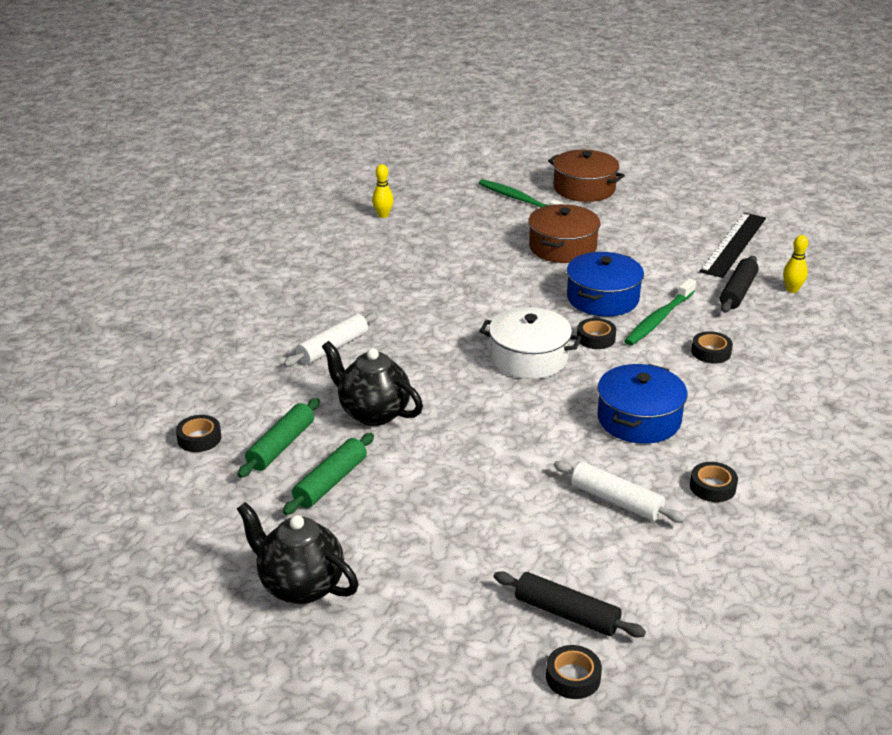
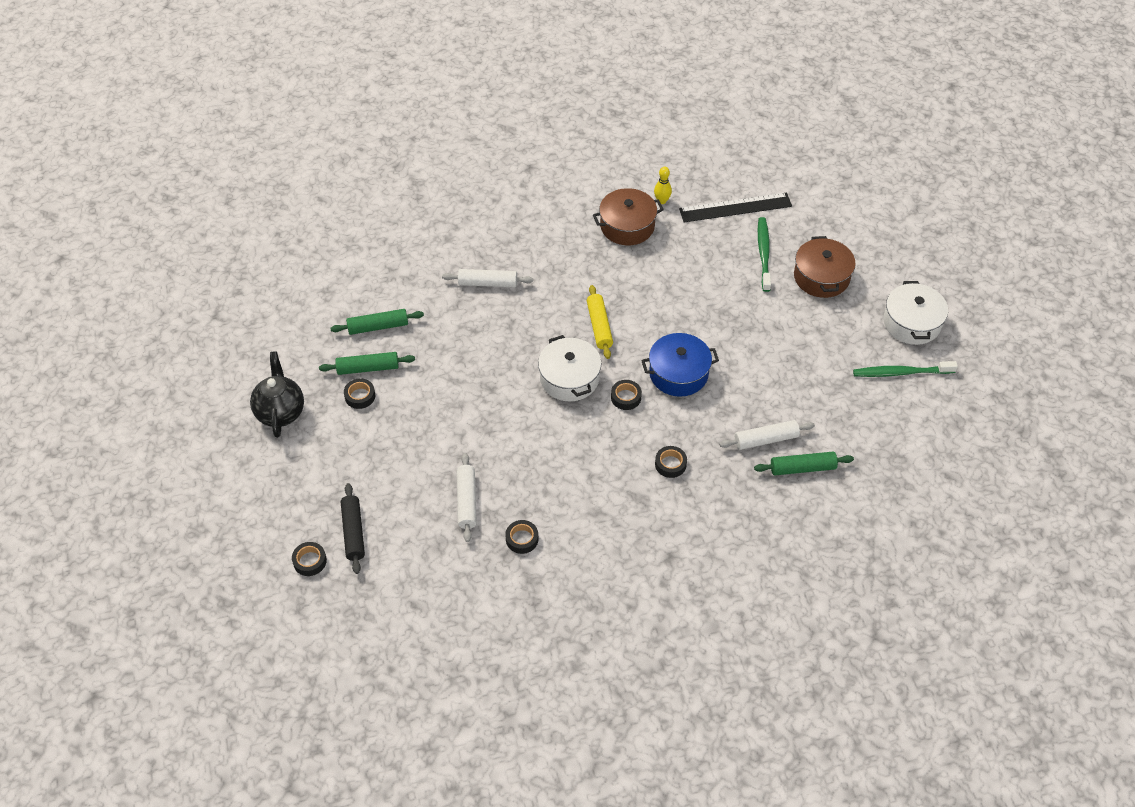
camera: 50 degrees right, 20 degrees up
black tape [176,415,221,452] -> black tape moved to [344,379,375,409]
black teapot [322,341,423,426] -> none
brown pot [528,204,600,263] -> brown pot moved to [593,188,664,245]
blue pot [597,364,687,444] -> none
green toothbrush [624,278,696,345] -> green toothbrush moved to [853,361,958,377]
black ruler [699,212,766,278] -> black ruler moved to [679,193,792,222]
black rolling pin [720,256,759,313] -> white rolling pin [719,420,815,450]
yellow bowling pin [783,235,808,293] -> green rolling pin [754,452,854,475]
none -> yellow rolling pin [587,285,613,359]
none -> white pot [883,281,948,345]

